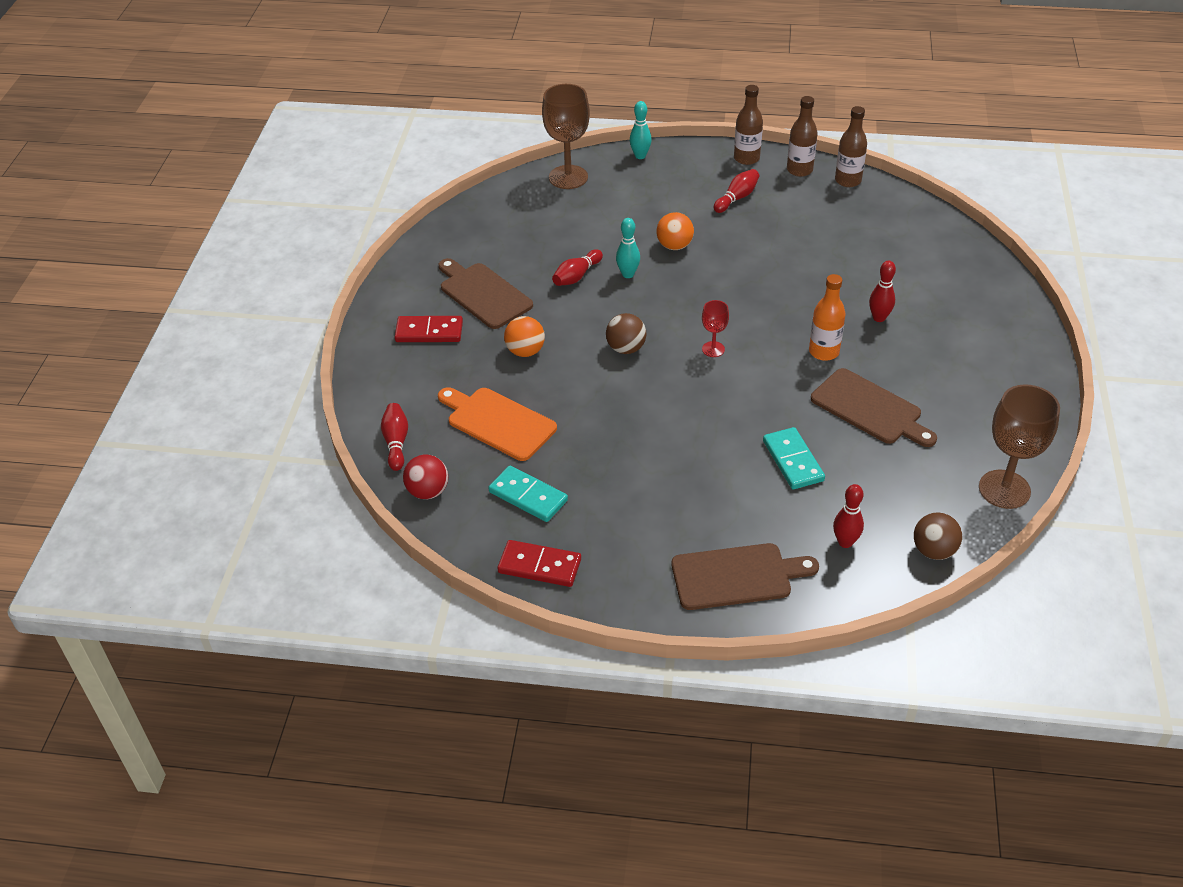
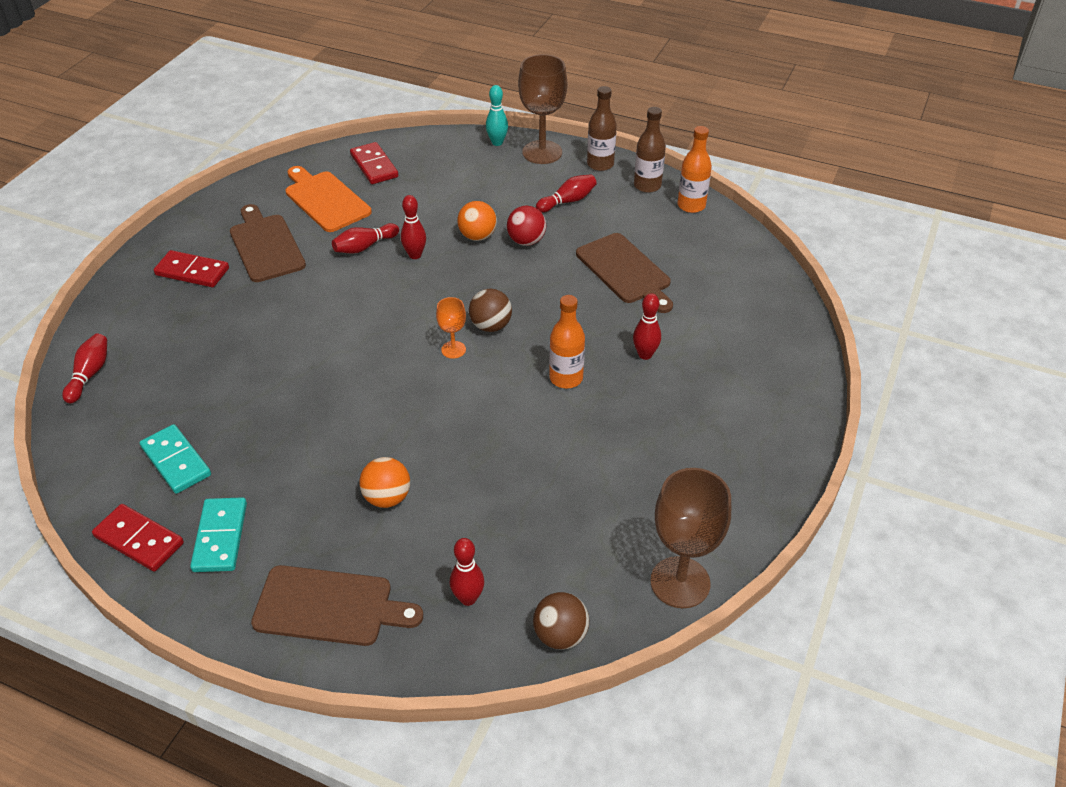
camera: 15 degrees right, 0 degrees up
red ball [403,455,448,499] -> red ball moved to [507,206,546,246]
orange cutting board [438,387,557,461] -> orange cutting board moved to [286,166,372,232]
orange ball [504,316,545,357] -> orange ball moved to [359,457,410,508]
brown goblet [542,84,590,189] -> brown goblet moved to [518,54,567,164]
brown ball [606,313,646,354] -> brown ball moved to [469,289,512,332]
turquoise bowling pin [616,218,640,278] -> red bowling pin [401,195,426,259]
red goblet [702,300,729,357] -> orange goblet [436,297,466,359]
turquoise domino [763,427,825,489] -> turquoise domino moved to [190,497,247,572]
brown cutting board [811,368,937,447] -> brown cutting board moved to [576,233,673,313]
brown bottle [835,106,867,187] -> orange bottle [678,126,712,213]
none -> red domino [350,142,398,184]

